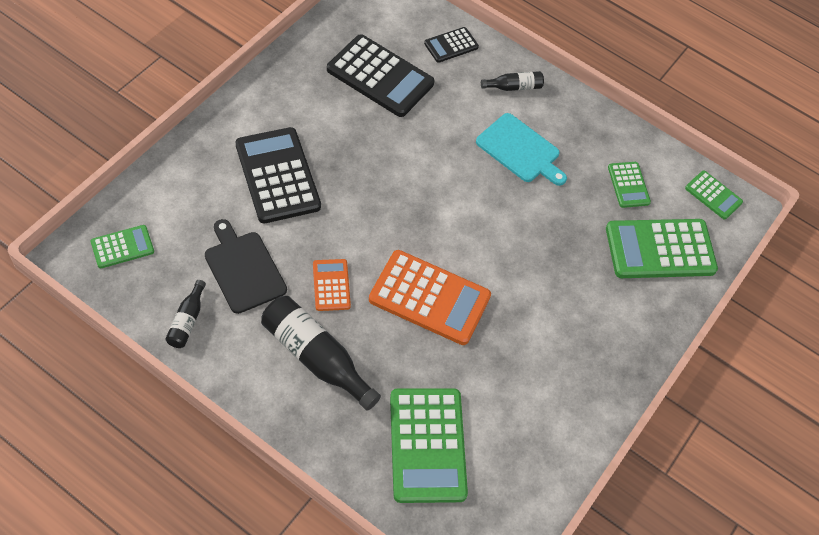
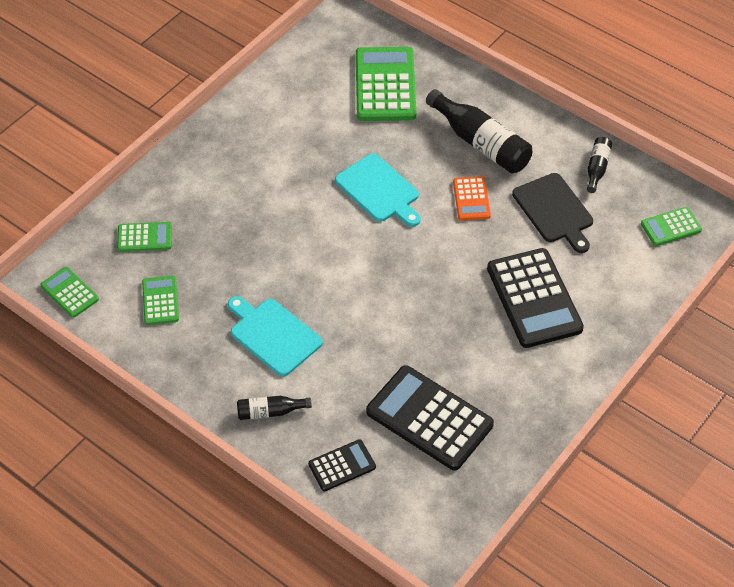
camera: 170 degrees left, 5 degrees down
orange calculator [369,250,491,345] -> turquoise cutting board [335,154,421,227]
green calculator [606,219,718,278] -> green calculator [117,222,172,252], size x0.52

